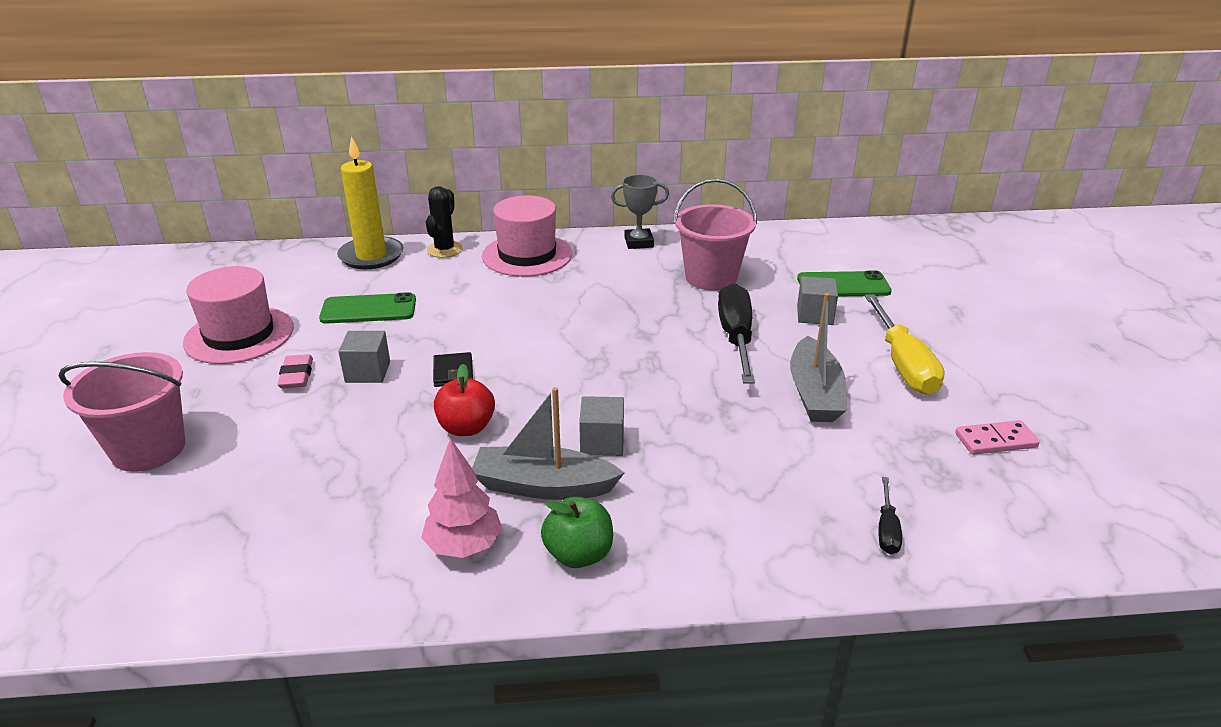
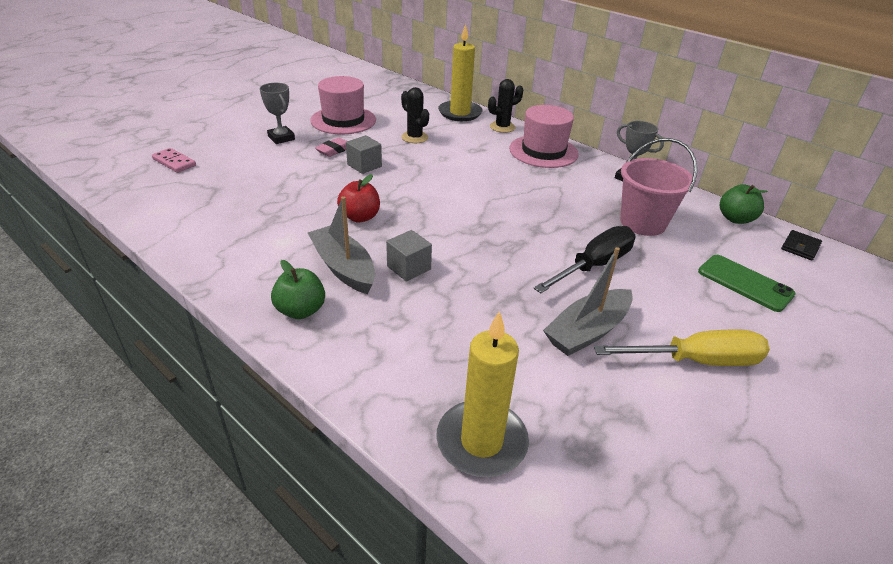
camera: 45 degrees right, 5 degrees up
pink bucket [59,352,185,472] -> none
green phone [319,292,416,324] -> black cactus [401,87,429,143]
pink tree [421,438,503,558] -> none
black wallet [433,352,473,387] -> black wallet moved to [781,230,822,260]
grey cube [797,276,838,325] -> none
yellow screwdriver [865,294,945,395] -> yellow screwdriver turned 135 degrees counterclockwise [594,329,770,366]
black screwdriver [879,477,902,554] -> yellow candle [436,311,529,477]
pink domino [955,420,1040,455] -> pink domino moved to [152,148,196,173]
none -> grey trophy [260,83,295,144]
none -> green apple [720,184,768,224]

